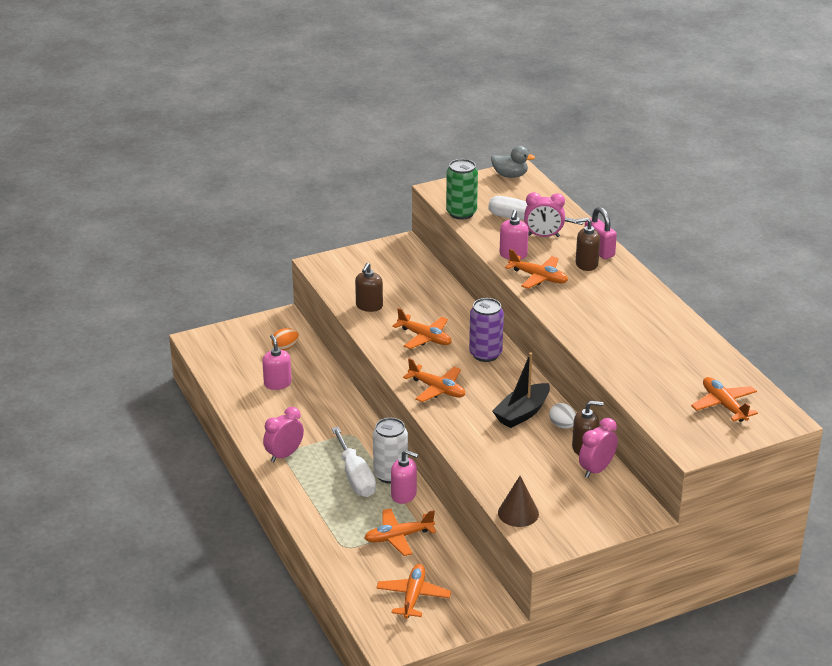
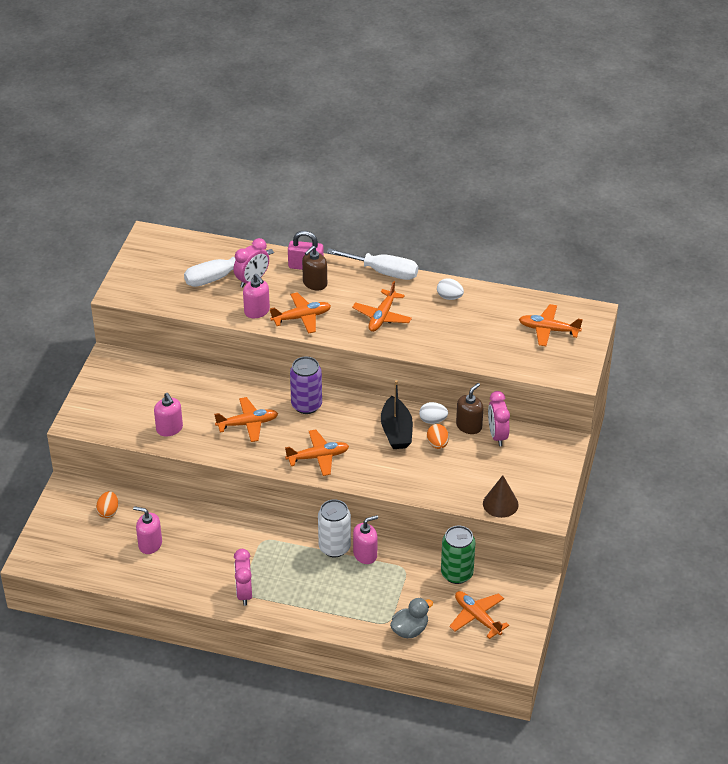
camera: 50 degrees left, 10 degrees up
white screwdriver [331,427,376,497] -> white screwdriver moved to [327,248,418,280]
brown soap dispenser [355,263,383,312] -> pink soap dispenser [154,393,183,437]
orange plane [364,508,436,556] -> orange plane moved to [352,281,412,332]
green can [446,159,478,220] -> green can moved to [441,526,475,584]
grey duck [491,146,535,178] -> grey duck moved to [390,598,433,638]
none -> orange egg [427,424,449,449]
none -> white egg [437,278,464,300]

